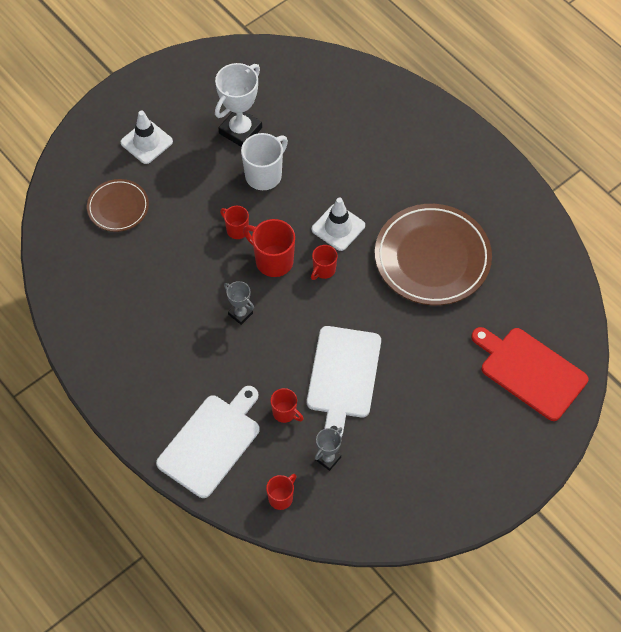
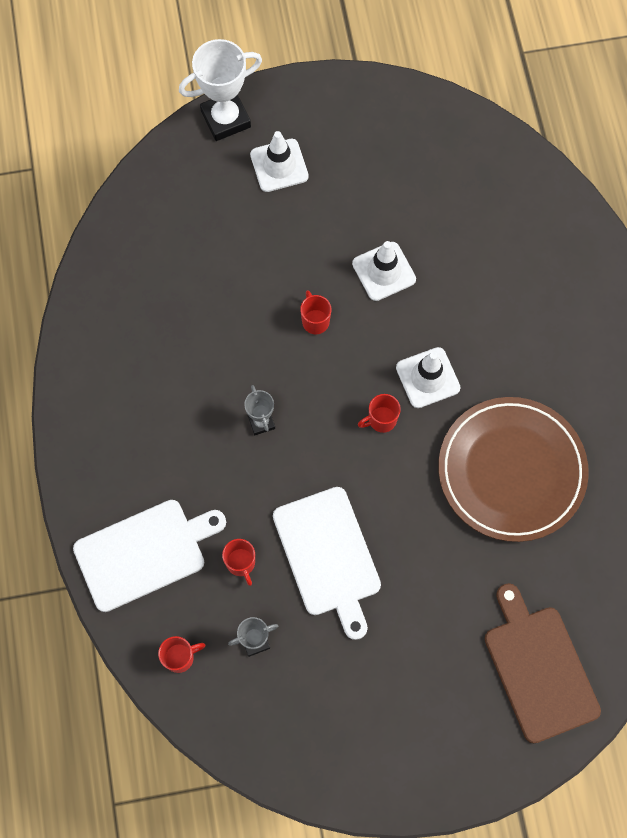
camera: 30 degrees right, 10 degrees up
brown plate [87,179,149,232] -> none
white trophy [215,63,262,147] -> white trophy moved to [179,39,262,141]
white mug [241,133,288,190] -> white traffic cone [352,241,416,301]
red mug [243,219,295,277] -> none
white cutting board [307,326,381,437] -> white cutting board turned 60 degrees counterclockwise [273,487,381,640]
red cutting board [471,327,588,421] -> brown cutting board [485,583,601,743]

